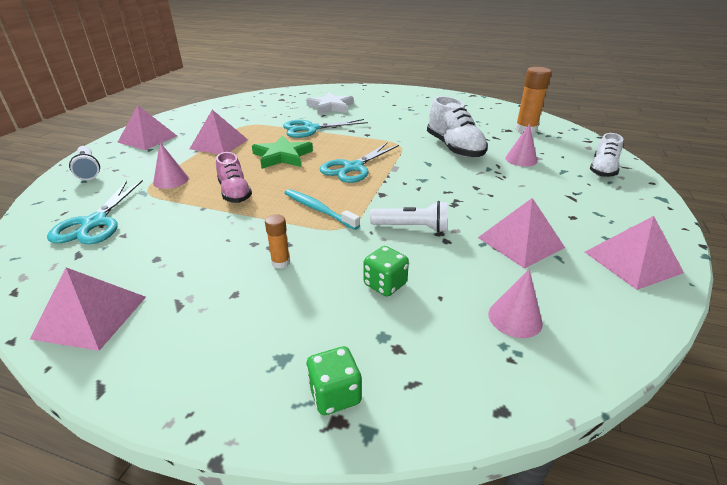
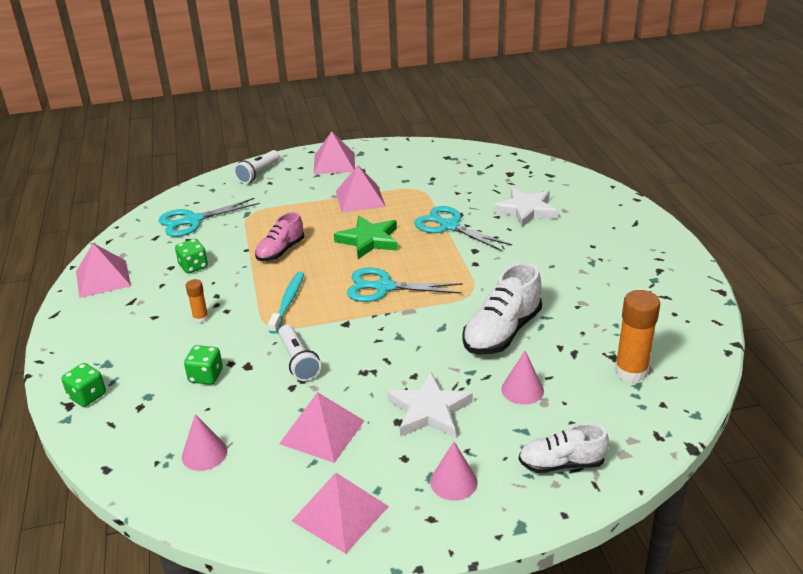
camera: 60 degrees right, 0 degrees up
pink cone [153,142,189,189] -> pink cone moved to [430,442,478,501]
none -> green dice [175,239,208,274]
none -> white star [387,372,473,438]

